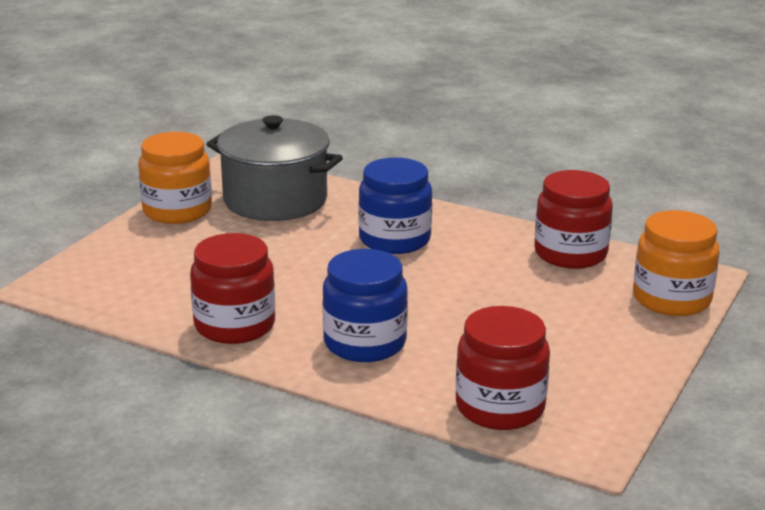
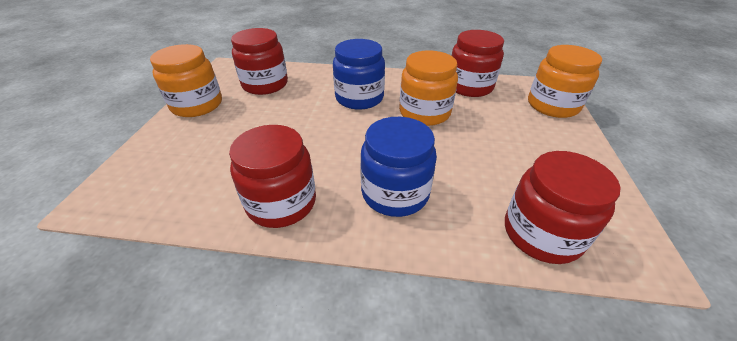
camera: 20 degrees left, 15 degrees up
grey pot [207,115,343,221] -> red jar [231,28,288,95]
none -> orange jar [399,50,458,126]

